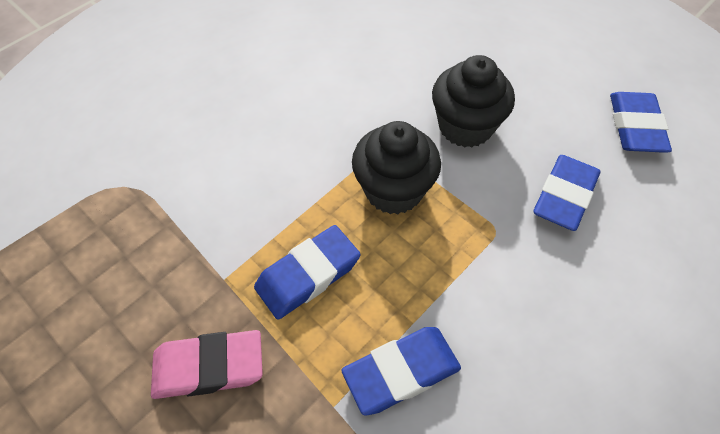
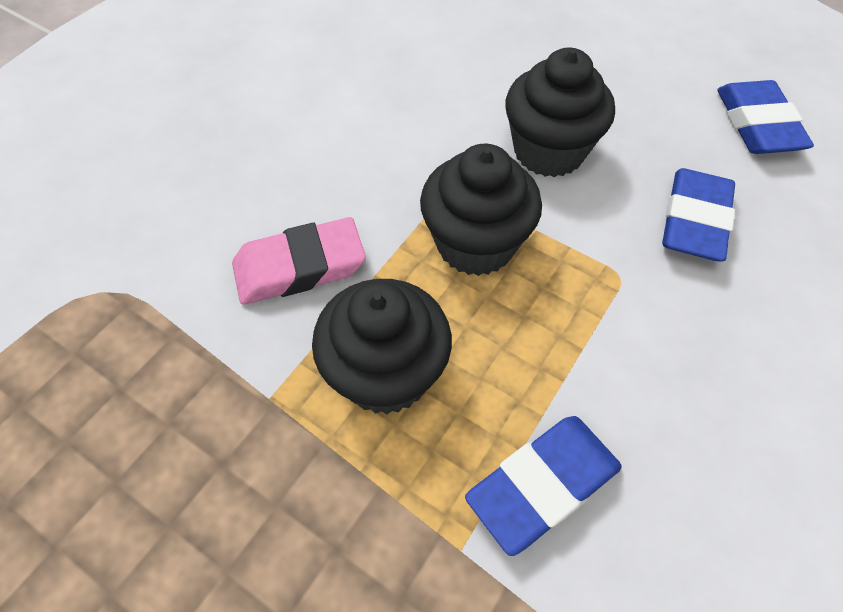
camera: 10 degrees left, 0 degrees up
pink eraser [151,330,263,399] -> pink eraser moved to [232,217,366,305]
blue eraser [254,225,361,320] -> black cupcake [312,279,452,414]

